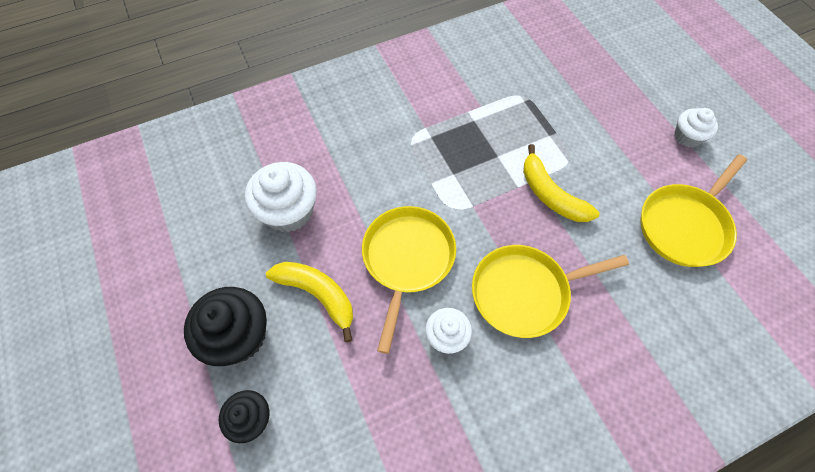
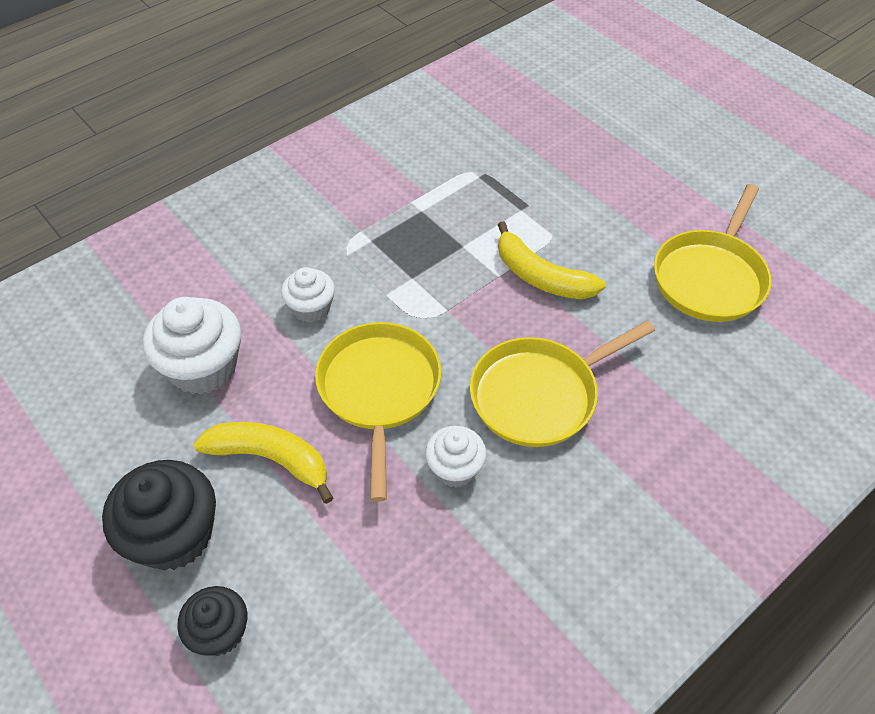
camera: 15 degrees left, 10 degrees down
white cupcake [674,108,718,147] -> white cupcake moved to [281,267,335,322]

